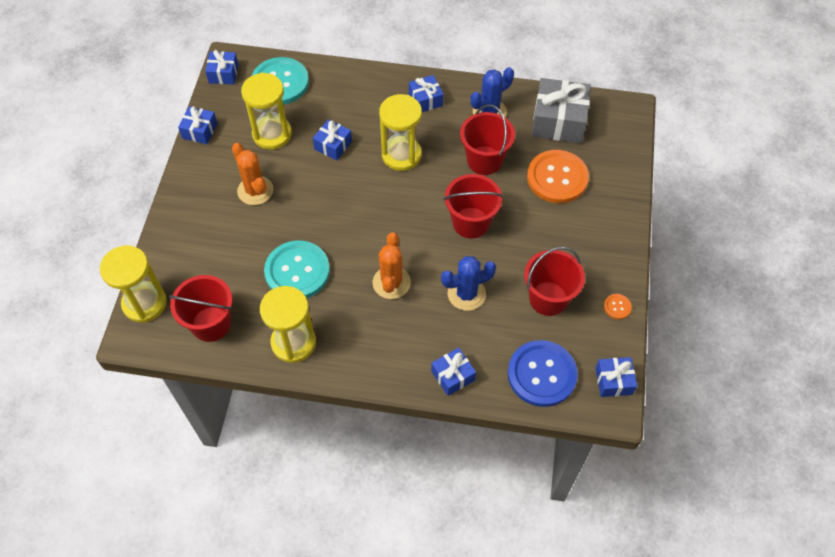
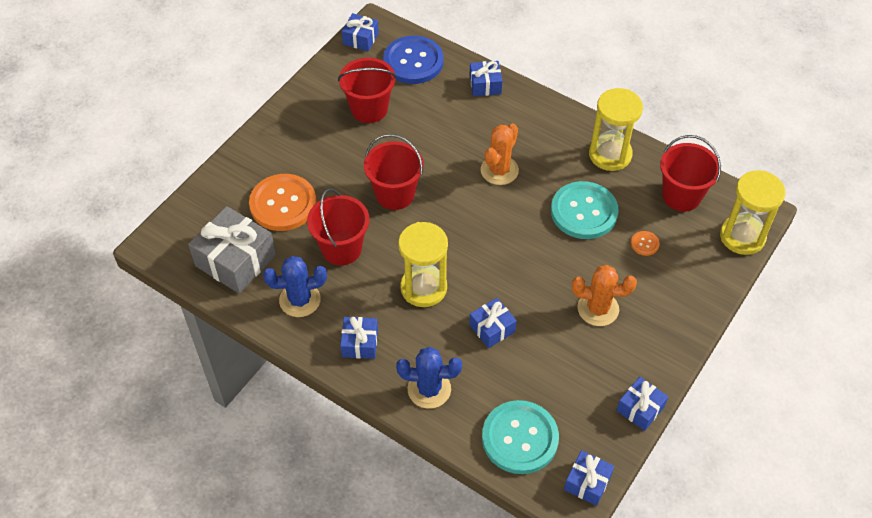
camera: 155 degrees left, 5 degrees down
orange cactus [232,143,273,205] -> orange cactus turned 75 degrees counterclockwise [572,265,637,326]
yellow hourglass [241,73,292,150] -> none
blue cactus [441,256,496,311] -> blue cactus moved to [396,347,462,409]
orange button [604,294,632,319] -> orange button moved to [631,231,660,256]

